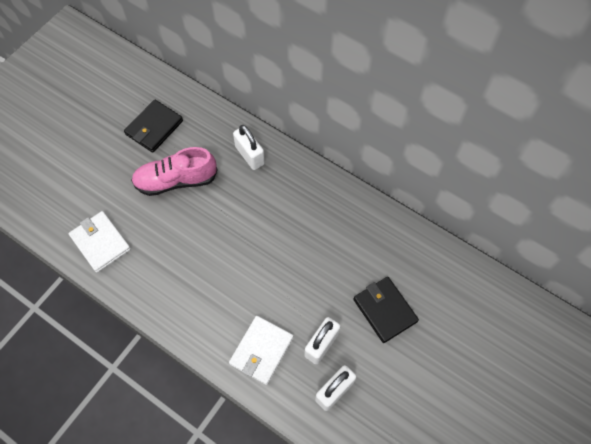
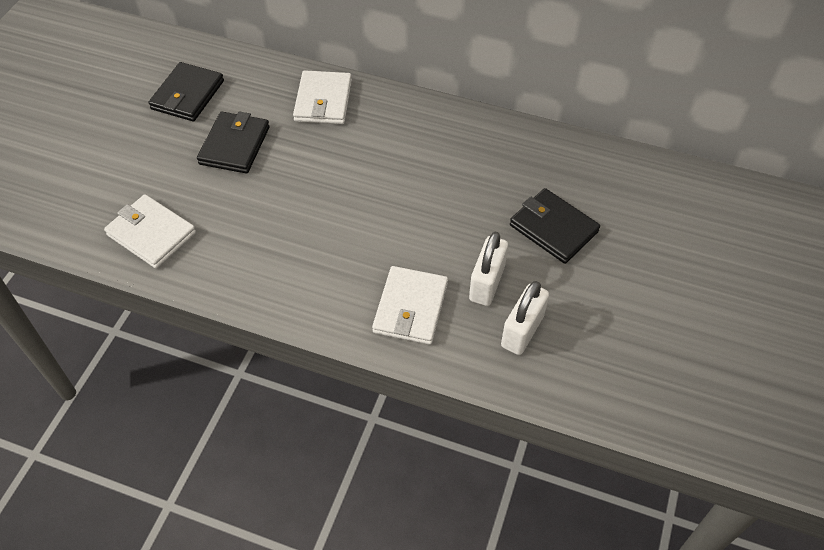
camera: 15 degrees left, 10 degrees down
pink shoe [131,147,217,196] -> black wallet [197,111,270,173]
white padlock [233,125,265,170] -> white wallet [293,70,352,124]

